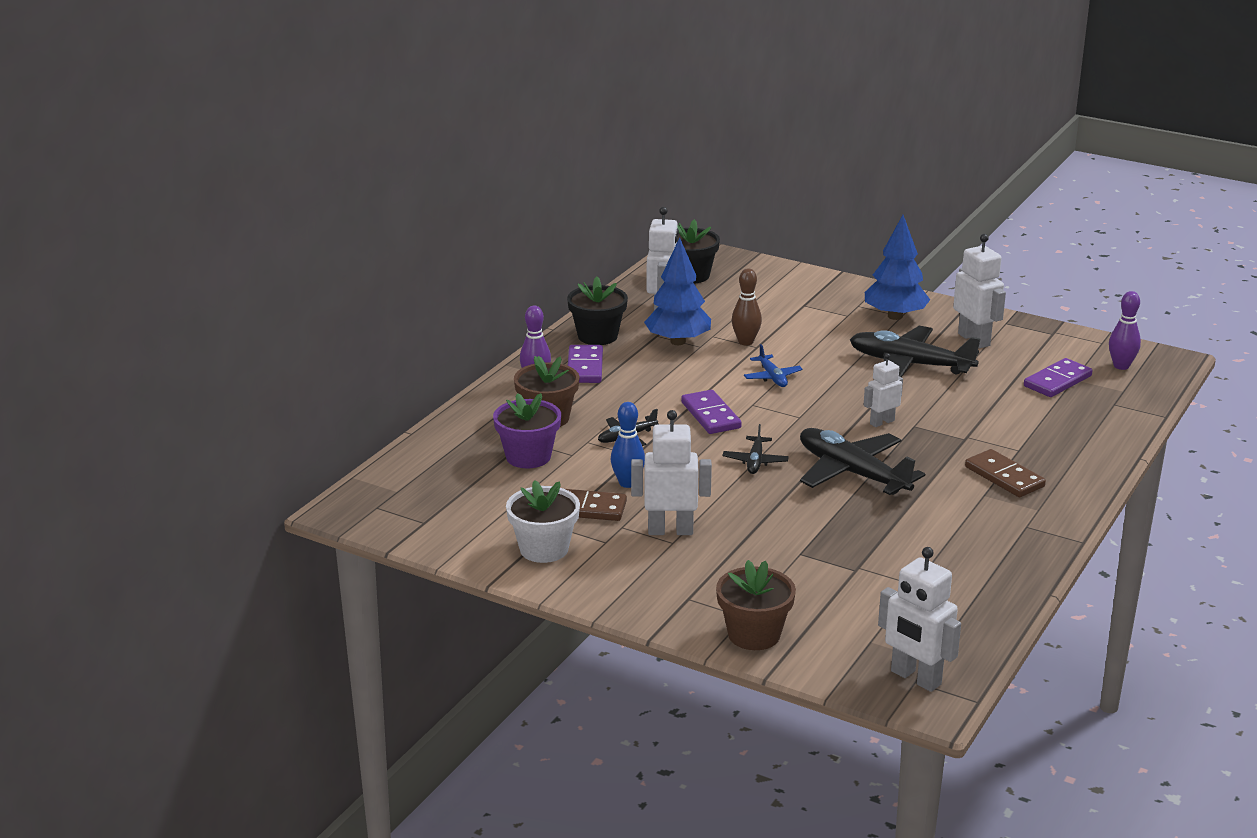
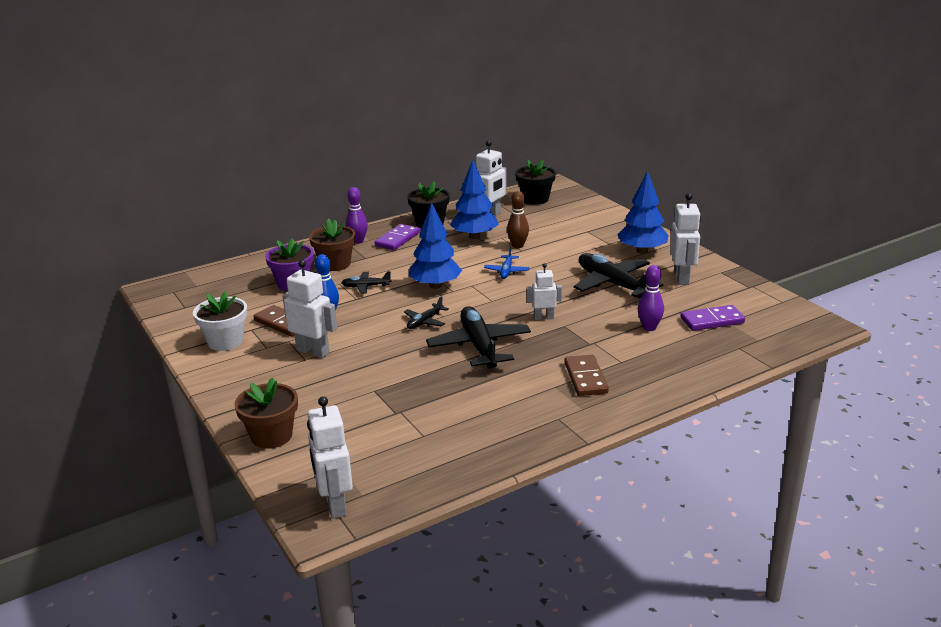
camera: 30 degrees right, 0 degrees up
purple domino [681,390,742,434] -> blue tree [409,202,462,289]
purple bowling pin [1109,291,1141,370] -> purple bowling pin moved to [638,265,664,331]

